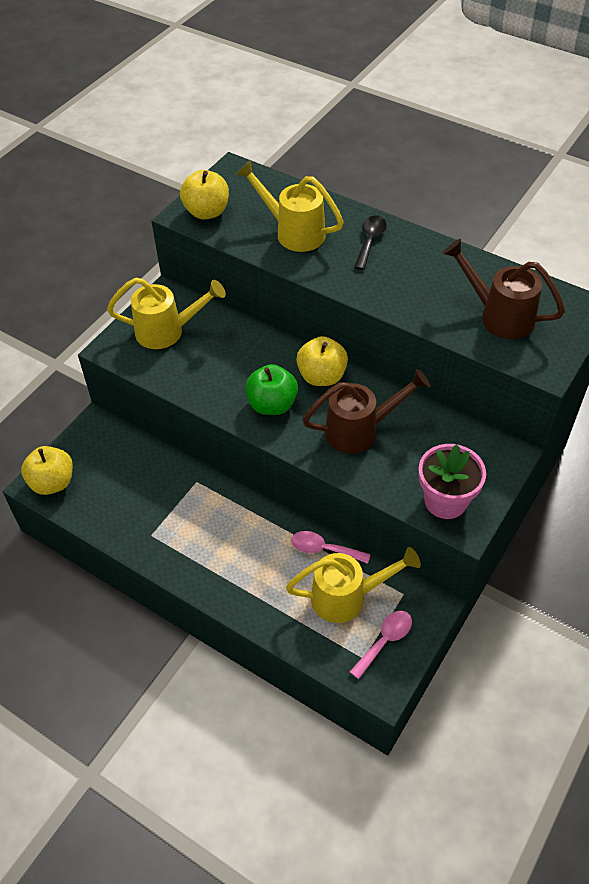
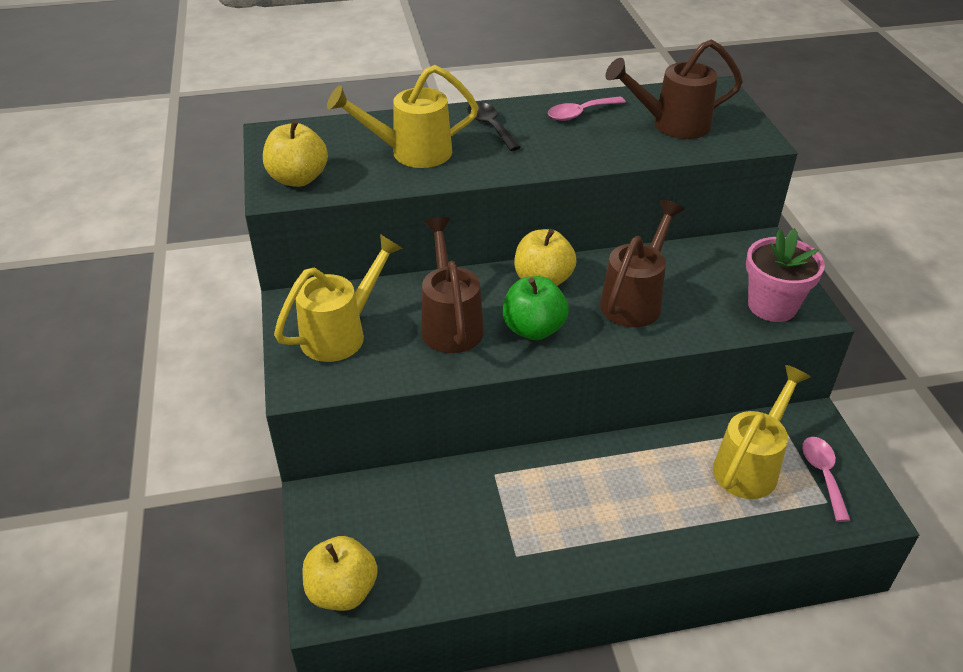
camera: 45 degrees left, 10 degrees down
pink spoon [291,531,371,564] -> pink spoon moved to [548,96,626,121]
none -> brown watering can [421,217,484,353]

